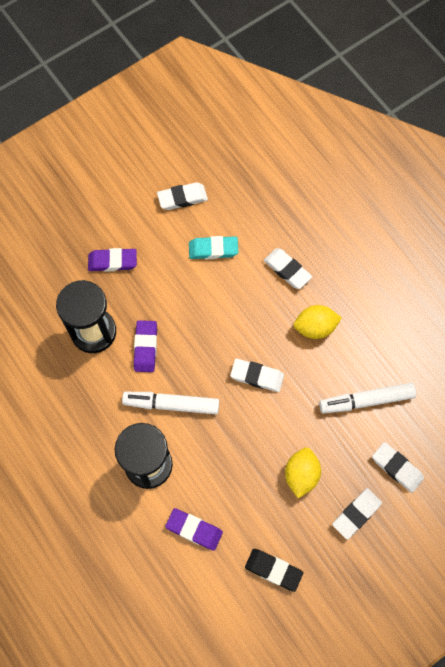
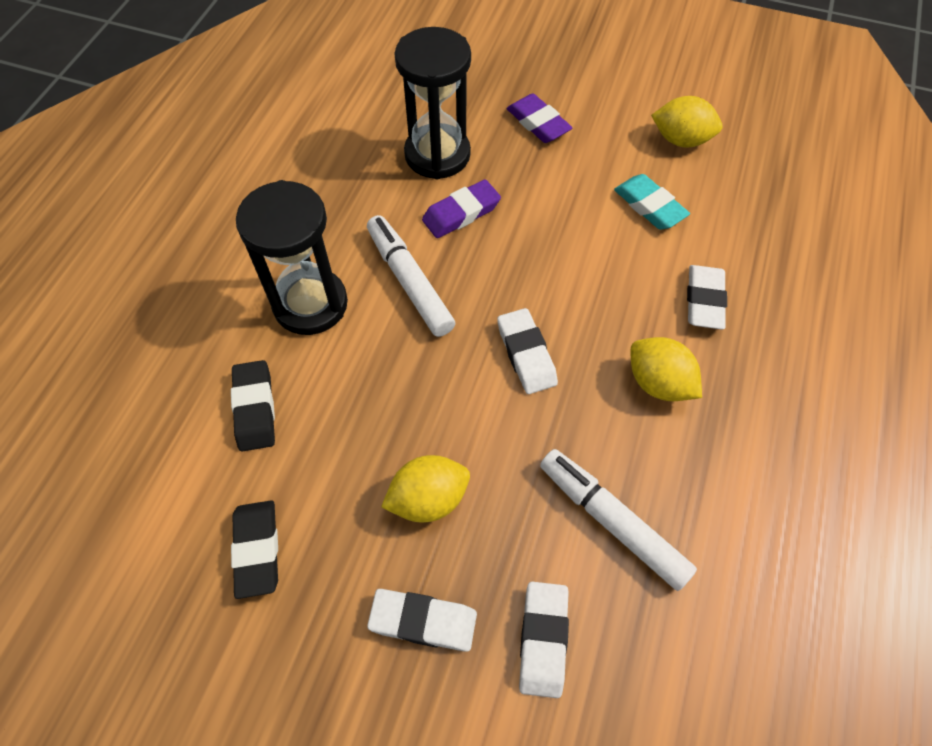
camera: 55 degrees right, 10 degrees down
white eraser [157,182,208,210] -> yellow lemon [651,96,723,147]
purple eraser [165,508,223,551] -> black eraser [231,360,275,452]

